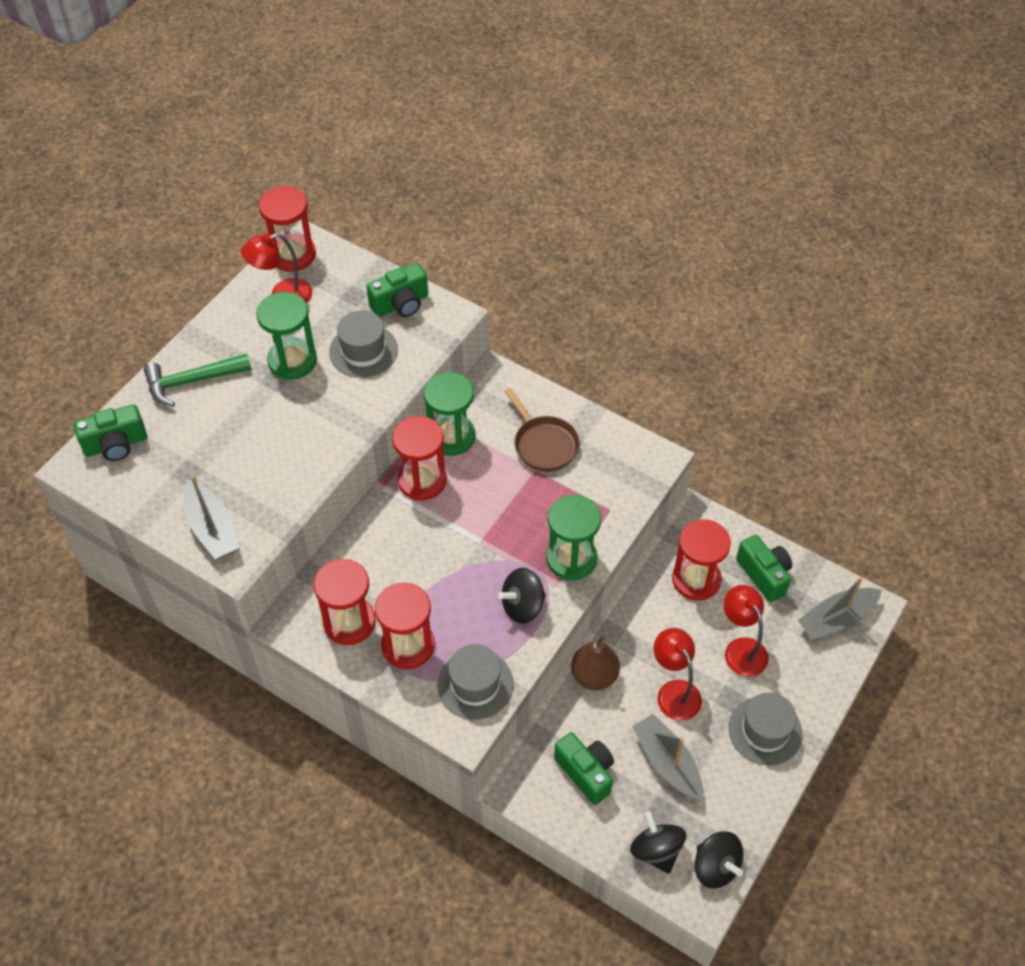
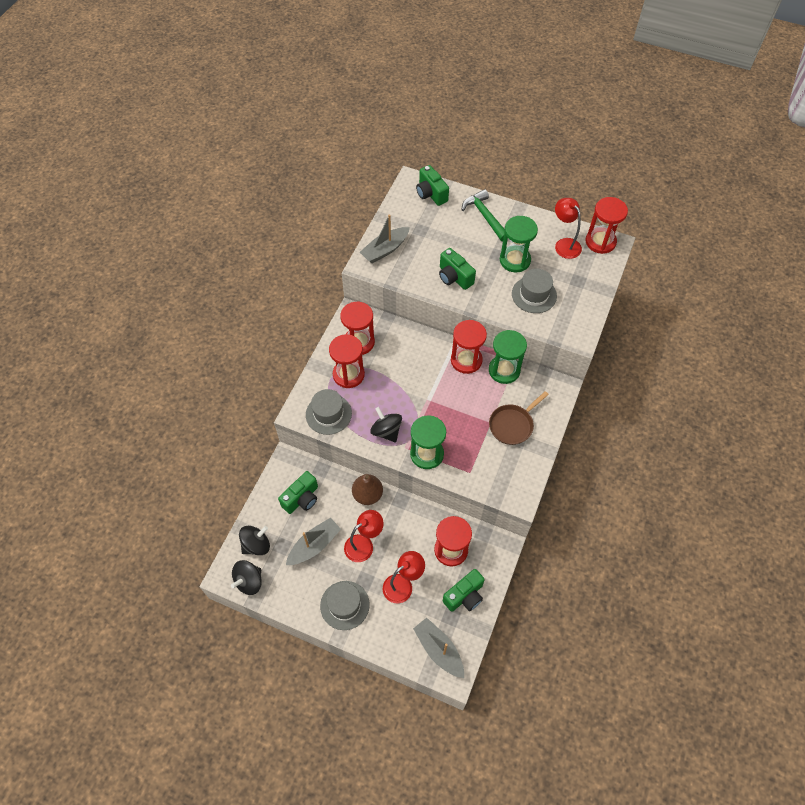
camera: 80 degrees right, 5 degrees up
green camera [366,263,428,317] -> green camera moved to [439,248,476,290]

